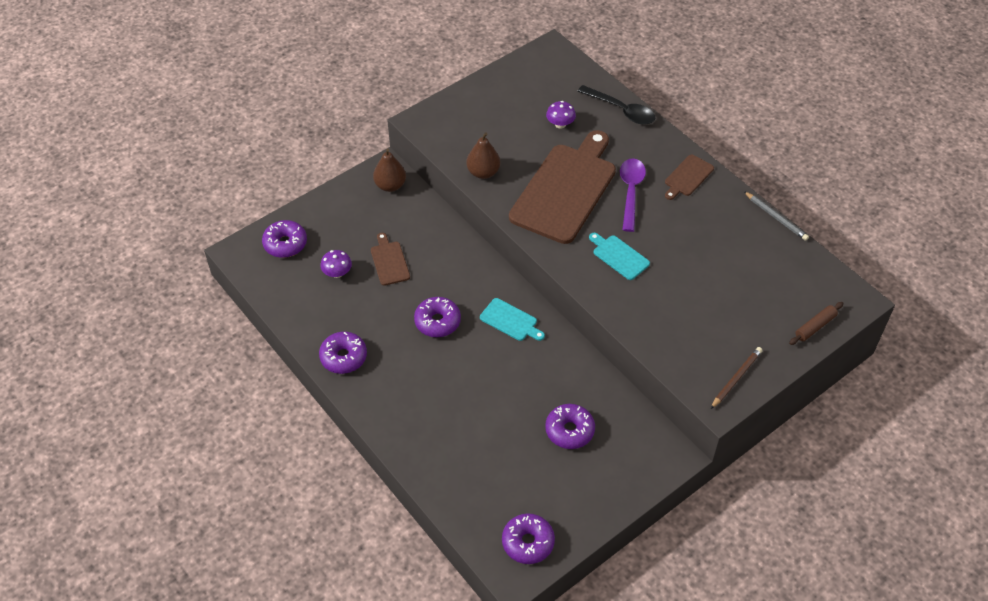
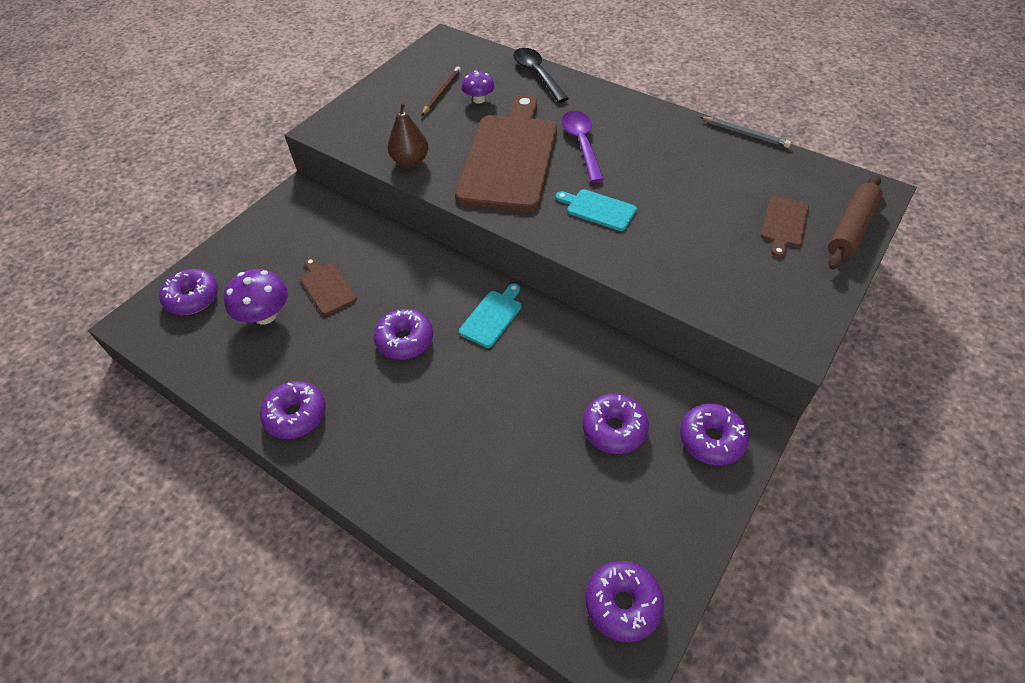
camera: 15 degrees left, 0 degrees up
purple mushroom [320,250,352,278] -> purple mushroom [224,269,288,324], size x1.55
brown pear [373,149,406,192] -> none
turquoise cutting board [480,298,545,341] -> turquoise cutting board turned 75 degrees counterclockwise [459,283,521,348]
black spoon [578,85,655,125] -> black spoon turned 135 degrees counterclockwise [513,48,569,103]
brown cutting board [665,155,714,200] -> brown cutting board moved to [761,196,809,258]
brown pencil [711,347,762,409] -> brown pencil moved to [421,66,461,116]
brown rolling pin [789,302,844,345] -> brown rolling pin [828,175,883,270], size x1.61
none -> purple donut [680,404,749,466]

